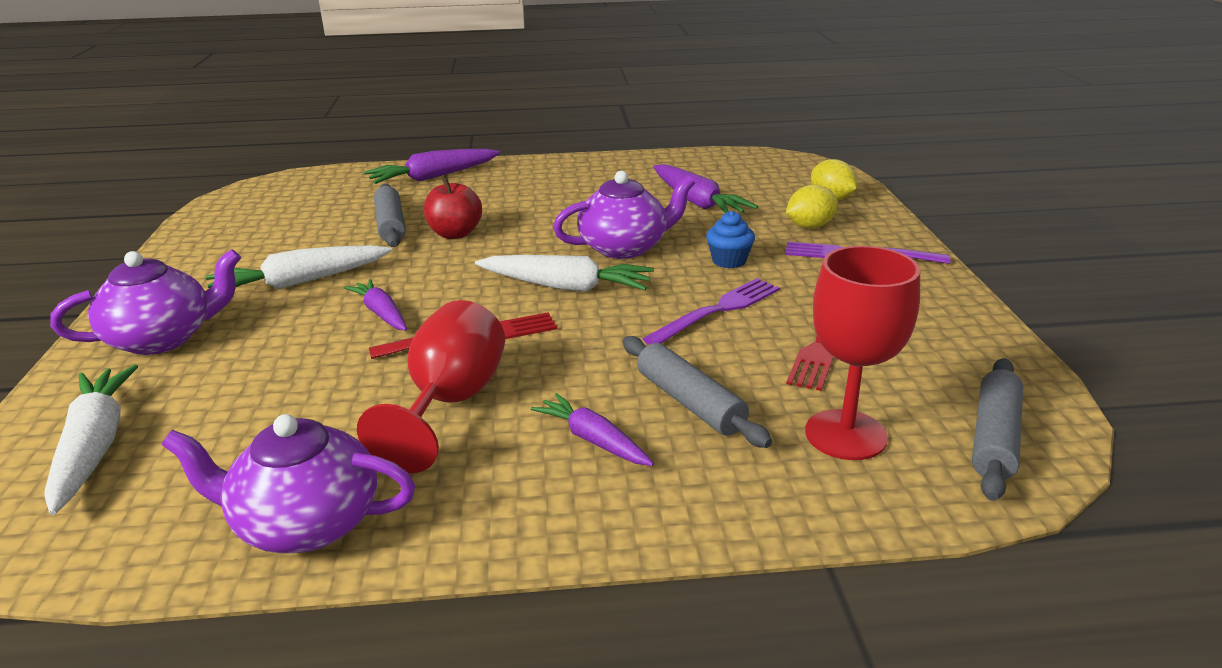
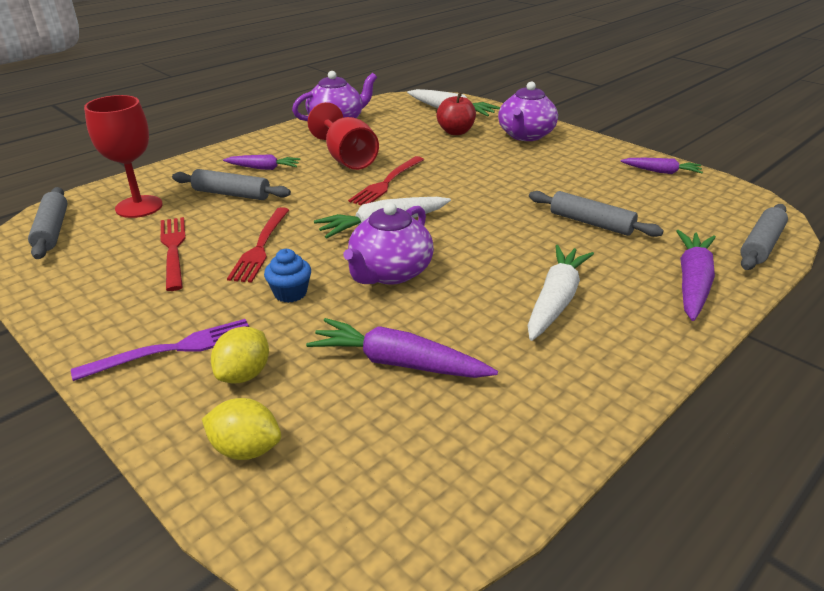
camera: 140 degrees right, 5 degrees up
white carrot [205,245,392,289] -> white carrot moved to [528,245,594,341]
purple carrot [344,279,407,331] -> purple carrot moved to [620,158,703,174]
red apple [424,178,482,239] -> red apple moved to [437,92,476,135]
purple fork [643,278,780,345] -> red fork [227,207,289,283]
none -> grey rolling pin [740,204,788,270]

